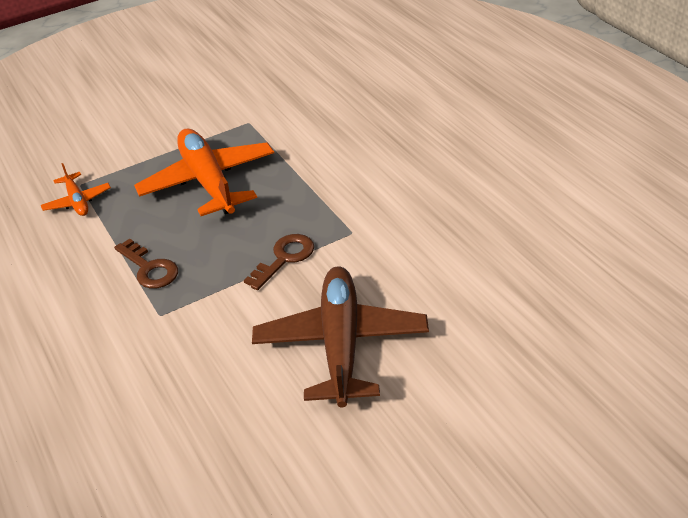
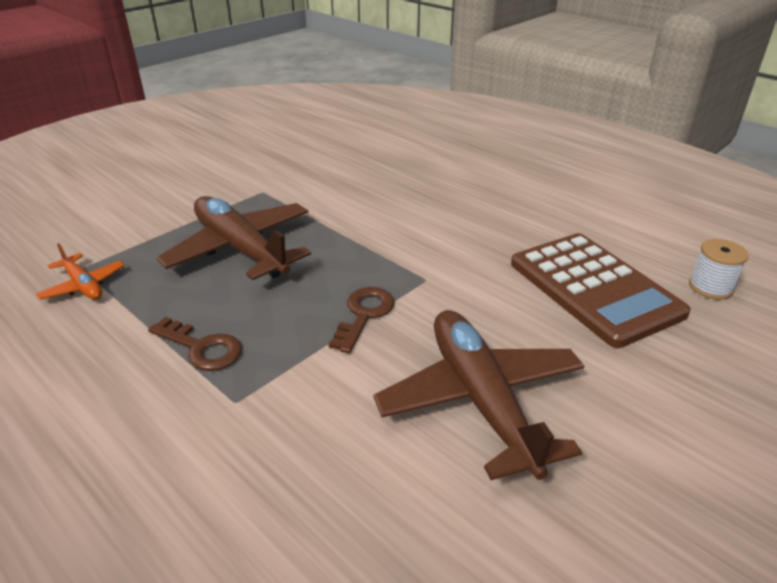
camera: 20 degrees left, 5 degrees down
orange plane [134,128,274,216] -> brown plane [156,196,311,280]
none -> brown calculator [511,233,690,348]
none -> white spool [689,239,749,300]

